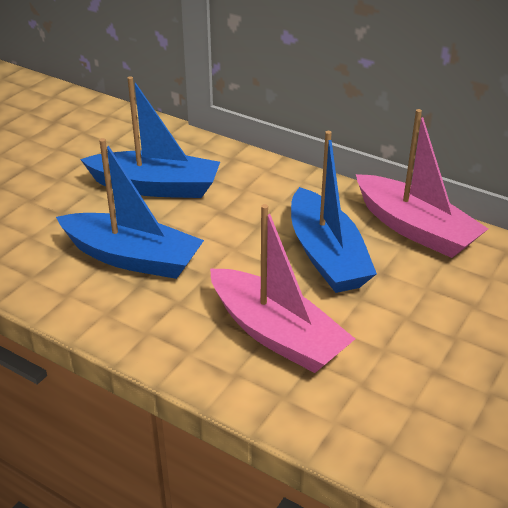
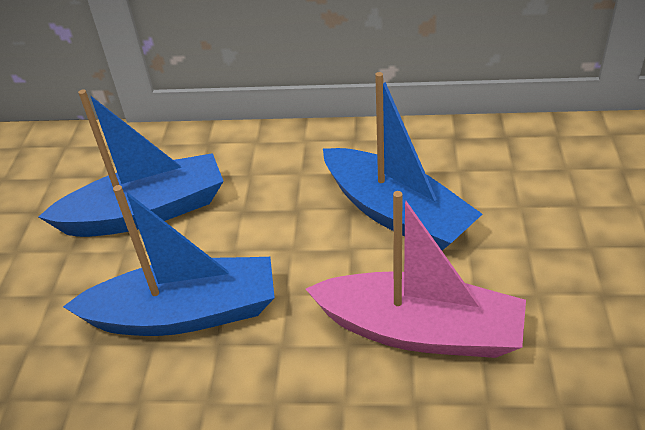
camera: 25 degrees left, 5 degrees up
pink boat [356,109,488,258] -> none

